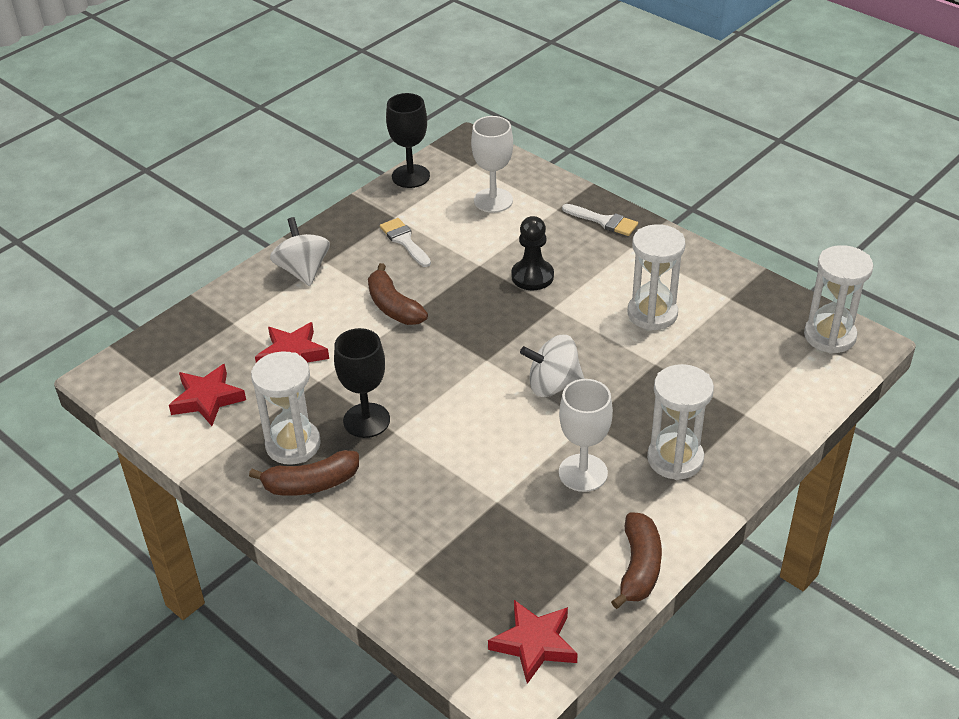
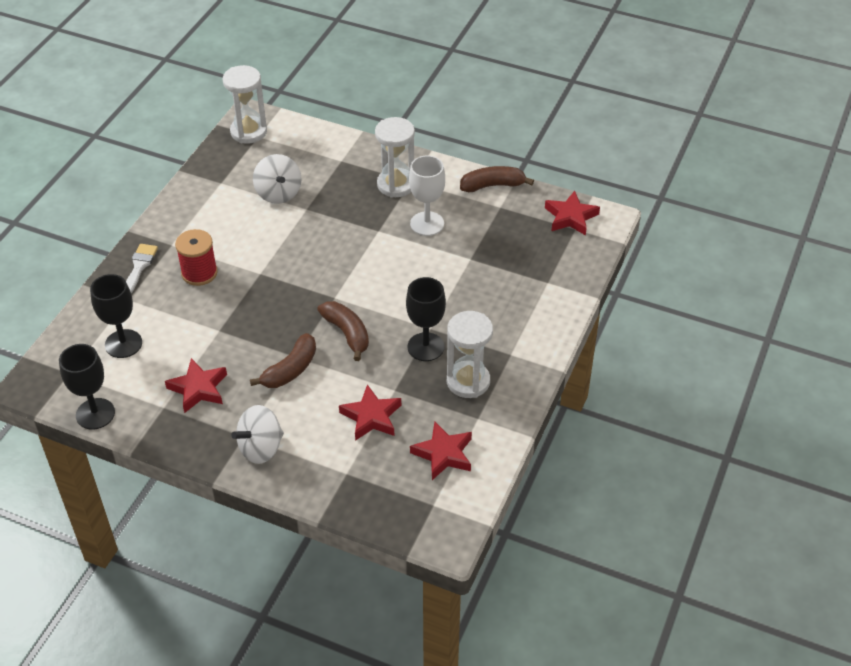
camera: 110 degrees left, 5 degrees up
brown banana [249,450,359,496] -> brown banana moved to [317,301,369,361]
white brush [380,218,431,267] -> red star [165,358,227,413]
white goblet [471,116,513,213] -> black goblet [90,274,142,358]
black pawn [511,216,554,290] -> none
white spinning top [520,335,584,397] -> white spinning top moved to [253,154,302,204]
white hourglass [628,224,685,331] -> none
none -> red spool [175,229,218,286]

